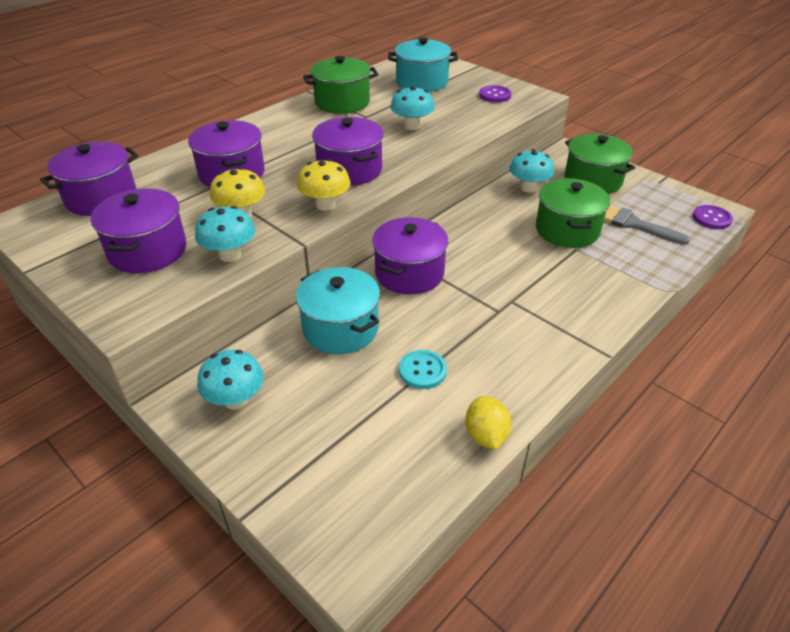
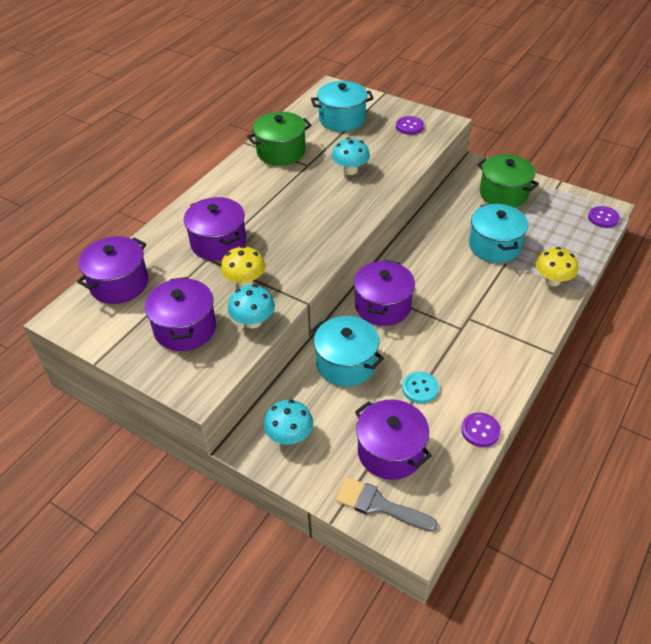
camera: 10 degrees left, 5 degrees up
yellow mushroom [297,159,351,211] -> yellow mushroom moved to [536,247,578,286]
purple pot [312,117,384,186] -> purple pot moved to [355,399,432,480]
yellow lemon [465,396,511,450] -> purple button [461,412,501,447]
turquoise mushroom [509,149,554,193] -> none
green pot [536,178,610,248] -> turquoise pot [469,203,528,263]
grey brush [604,205,690,245] -> grey brush moved to [336,477,438,532]

